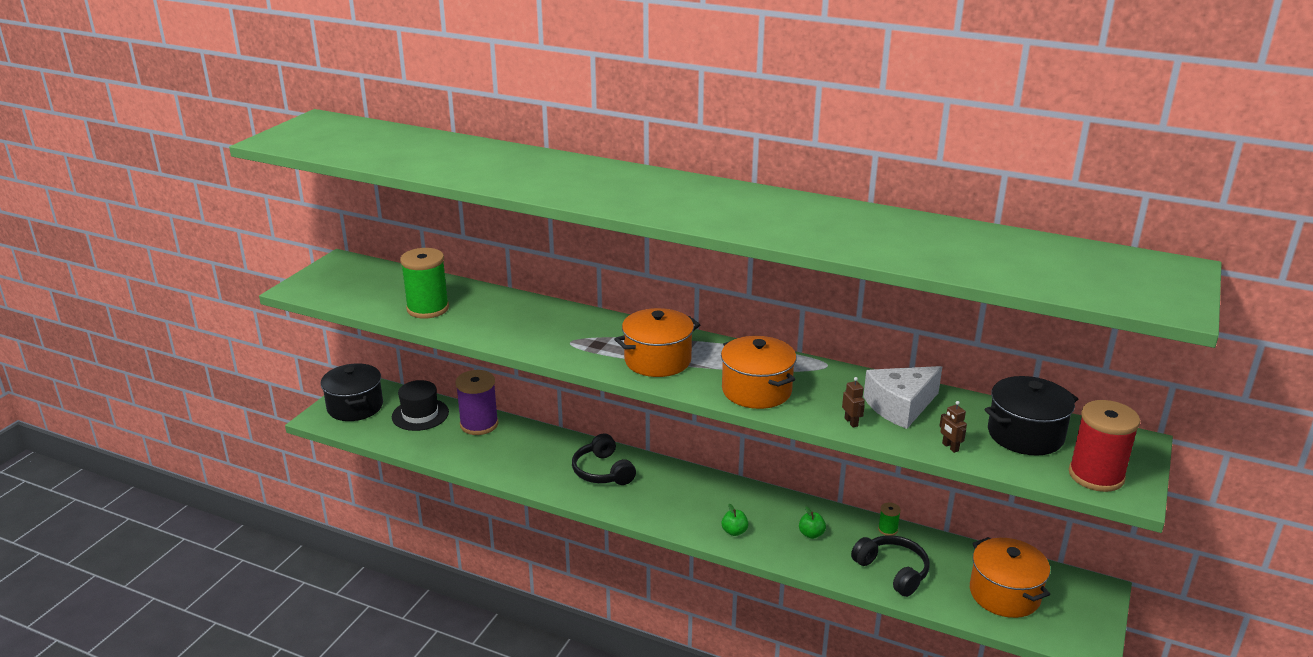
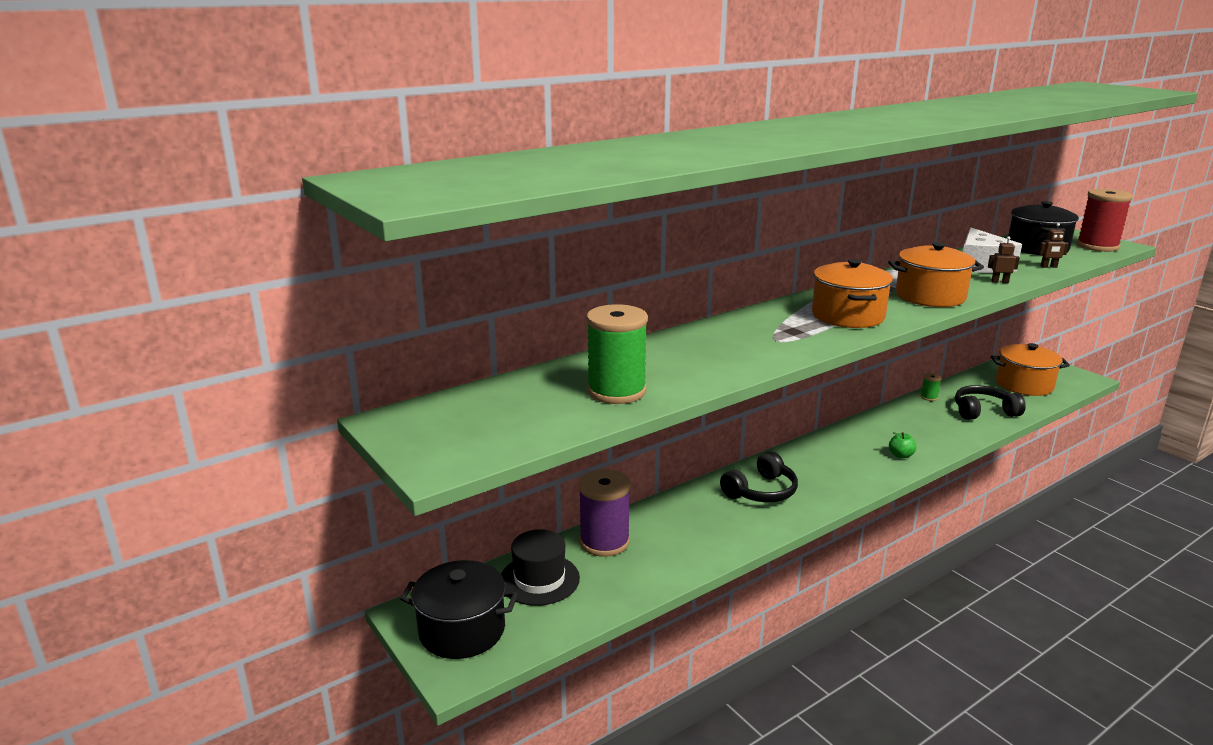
camera: 60 degrees left, 5 degrees down
black headphones [572,433,636,485] -> black headphones turned 45 degrees counterclockwise [720,451,798,502]
green apple [799,507,826,539] -> none

